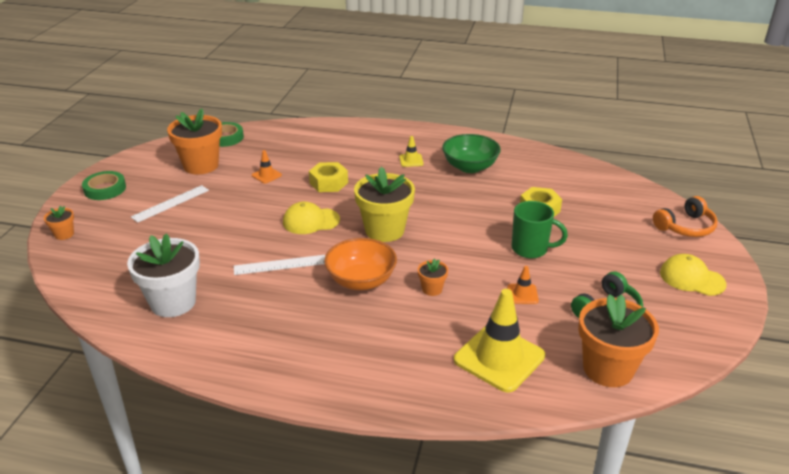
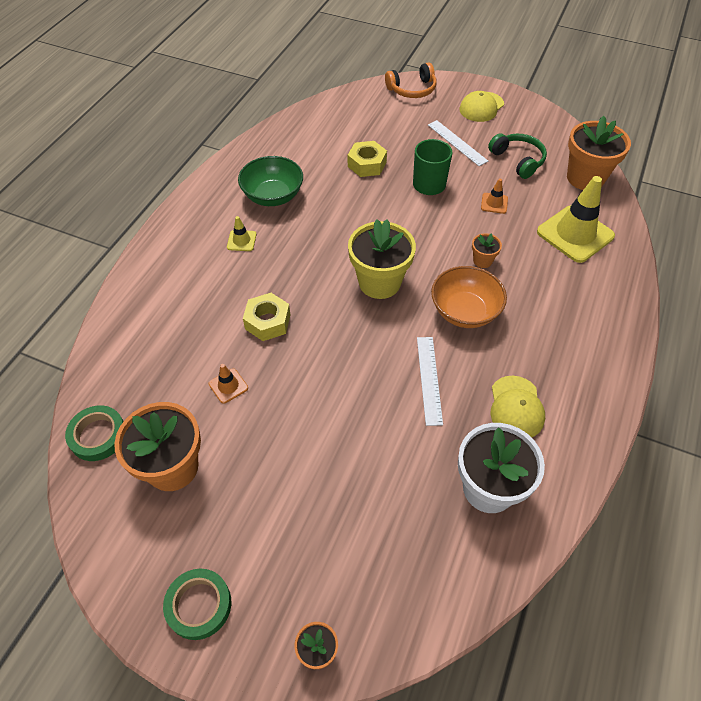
camera: 80 degrees left, 20 degrees up
white ruler [131,185,209,223] -> white ruler moved to [428,120,488,166]
yellow cap [283,202,340,234] -> yellow cap moved to [491,376,545,438]
orange headphones [653,196,718,237] -> orange headphones turned 90 degrees clockwise [385,62,437,98]

